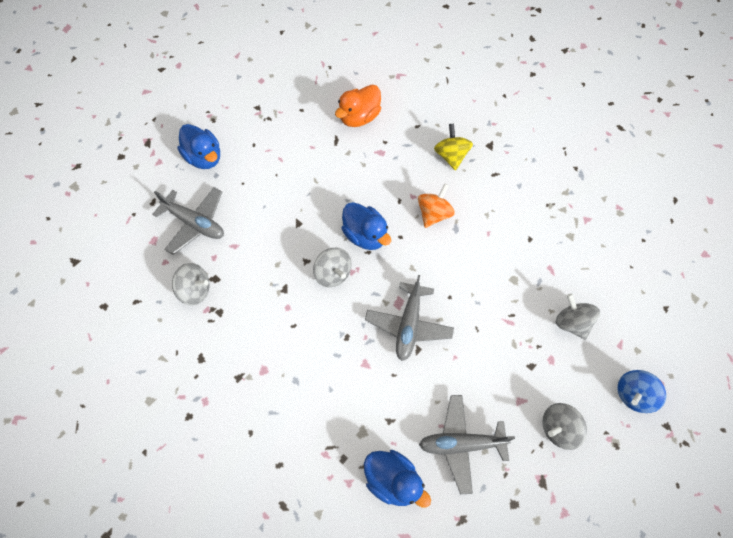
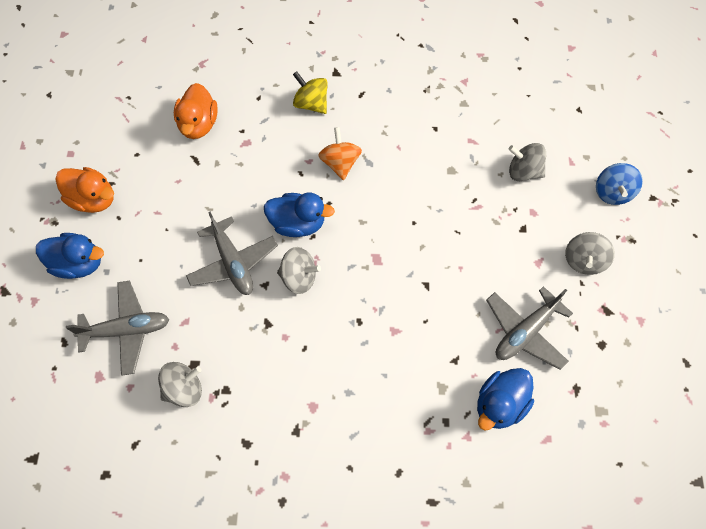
camera: 40 degrees left, 0 degrees up
blue duck [364,450,431,507] -> blue duck turned 135 degrees clockwise [477,368,534,430]
grey plane [365,275,454,361] -> grey plane moved to [186,212,278,295]
none -> orange duck [55,167,114,213]

